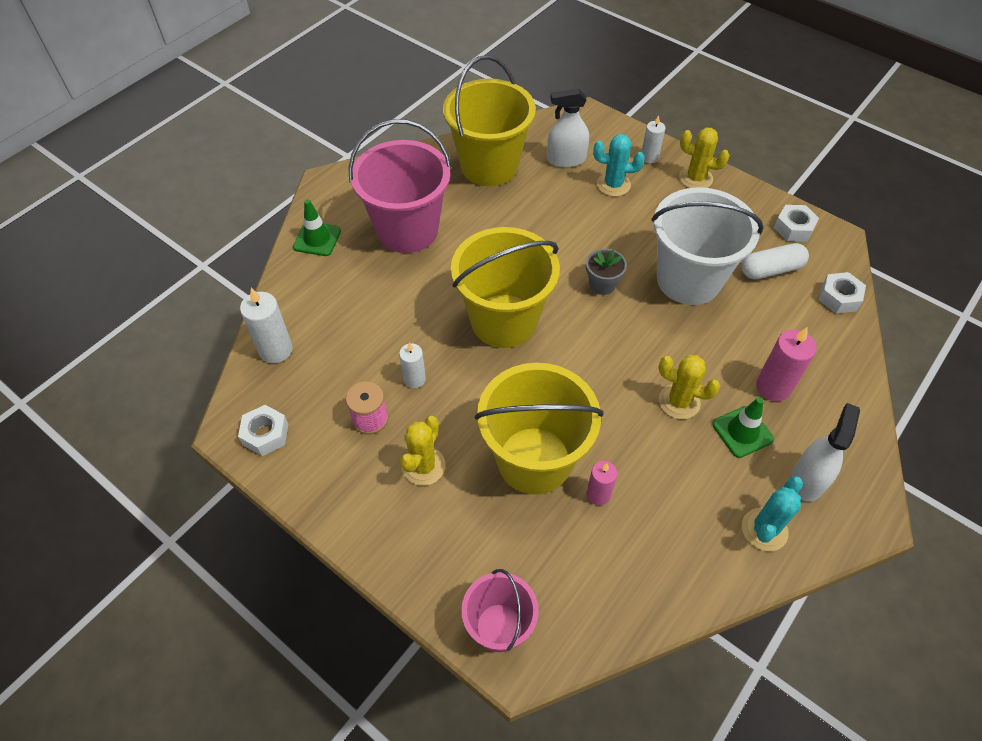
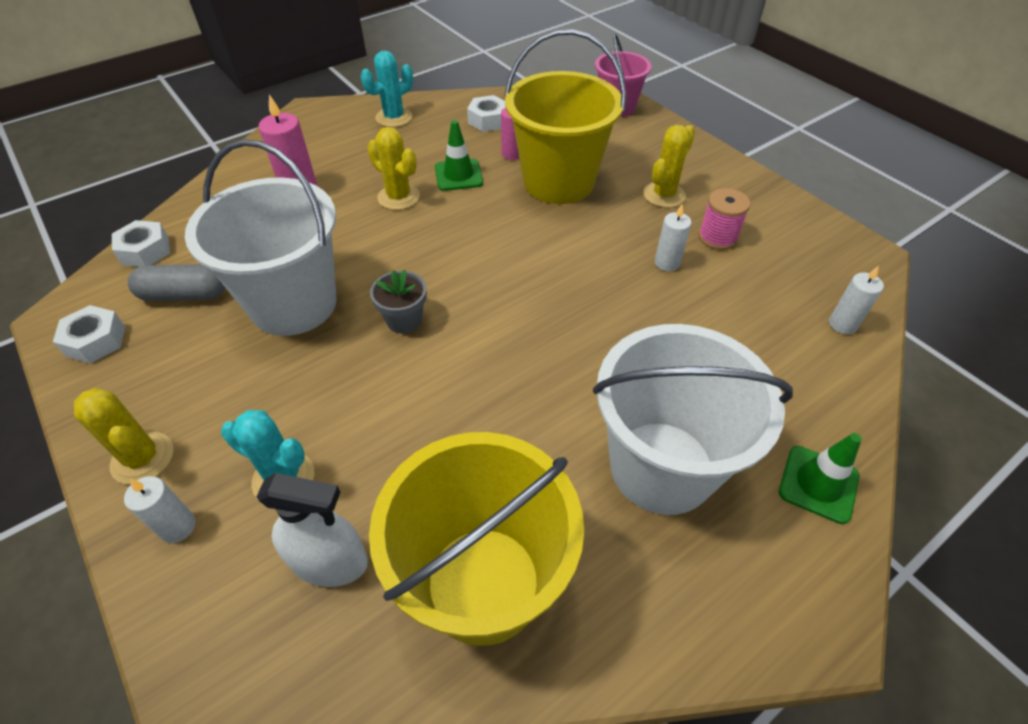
camera: 165 degrees left, 5 degrees down
white nut [238,405,288,456] -> white nut moved to [467,95,506,132]
white candle [240,288,293,363] -> white candle [829,266,884,334], size x0.64
pink bucket [348,119,452,253] -> white bucket [593,324,793,515]
yellow bucket [451,227,560,348] -> none
green traffic cone [712,397,774,458] -> green traffic cone moved to [435,120,483,191]
white capsule [742,243,809,279] -> grey capsule [128,264,225,301]
white spray bottle [791,403,860,502] -> none

